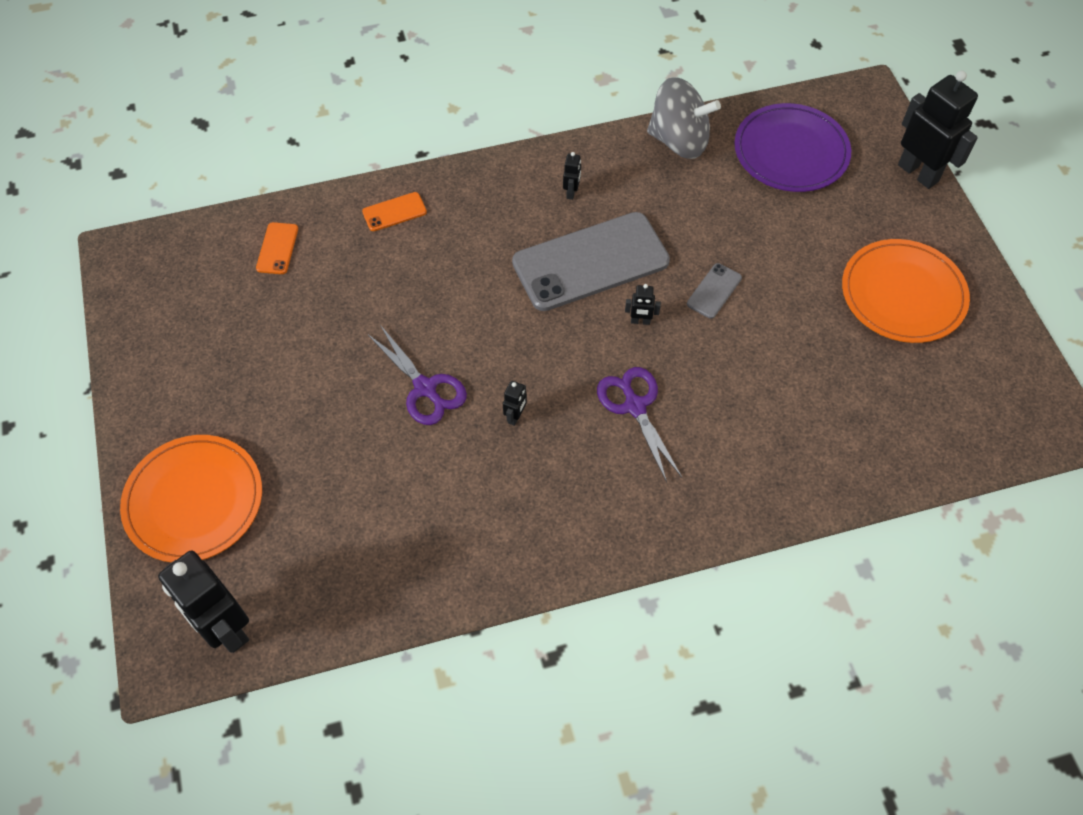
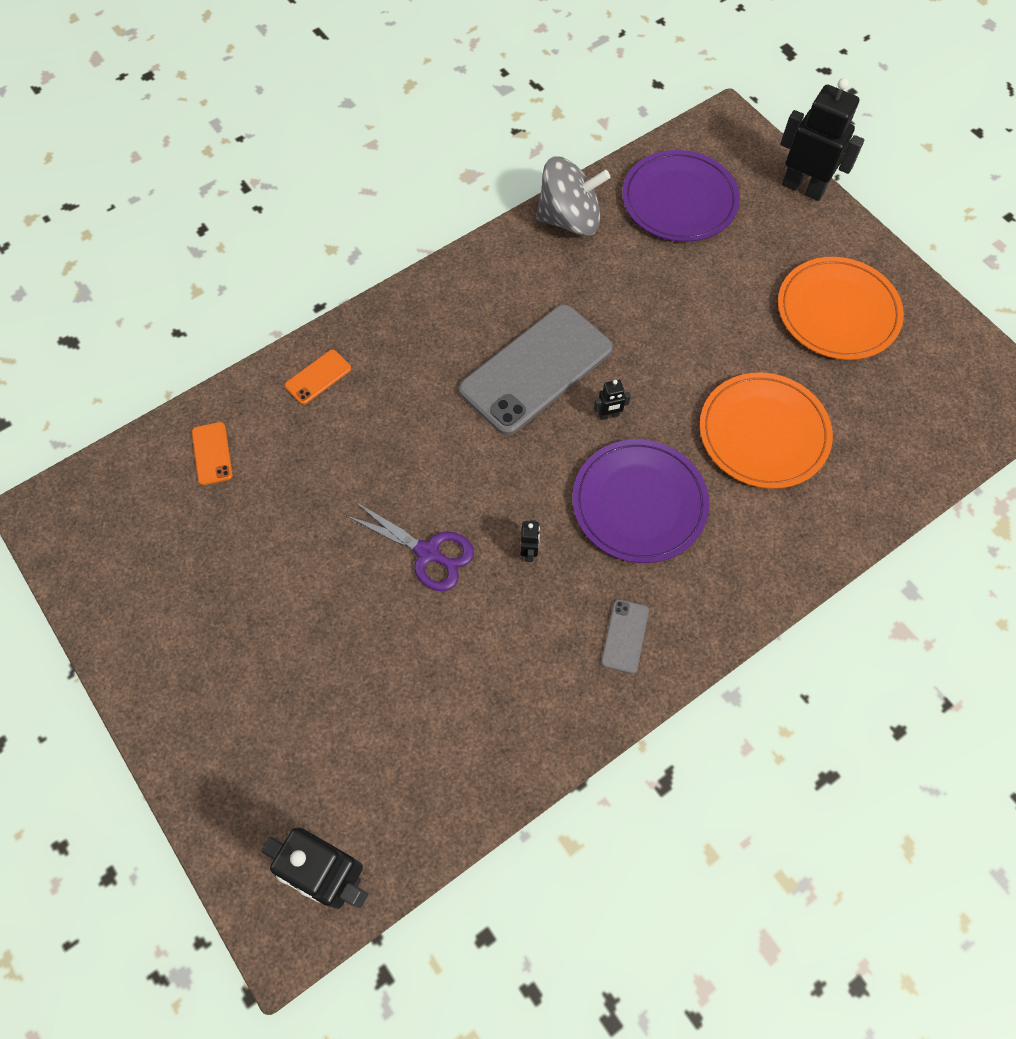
camera: 20 degrees left, 5 degrees up
orange plate [120,435,262,562] -> orange plate moved to [700,372,833,489]
black robot [563,152,581,200] -> none
purple scissors [597,367,682,482] -> purple plate [572,439,709,563]
grey phone [687,263,742,319] -> grey phone moved to [601,599,649,674]

